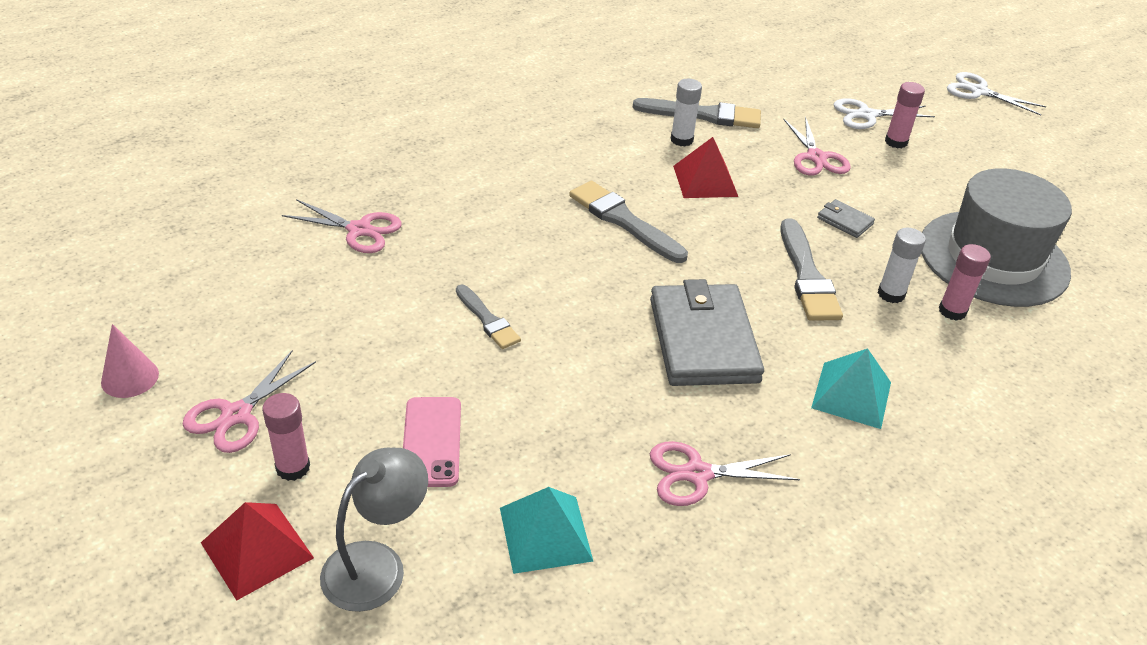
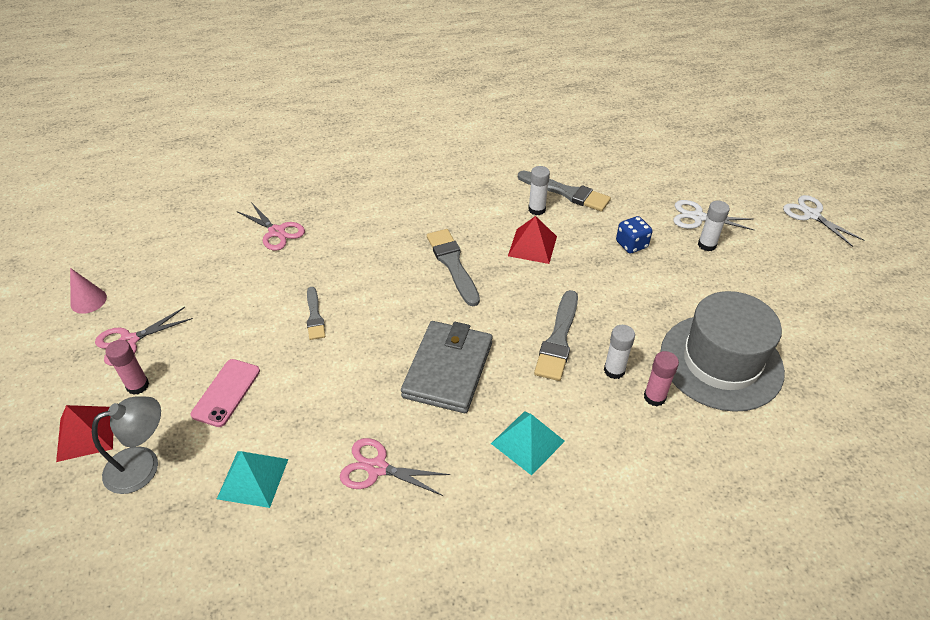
camera: 25 degrees right, 5 degrees up
pink scissors [783,116,851,176] -> blue dice [616,216,652,254]
grey wallet [817,199,875,238] -> none
pink glue stick [885,82,925,149] -> white glue stick [698,201,730,251]

